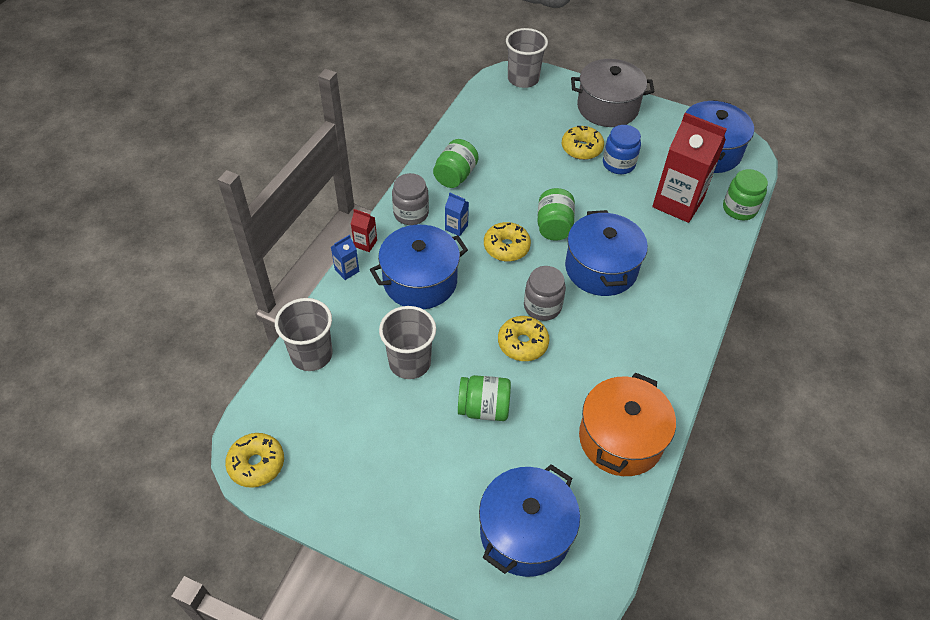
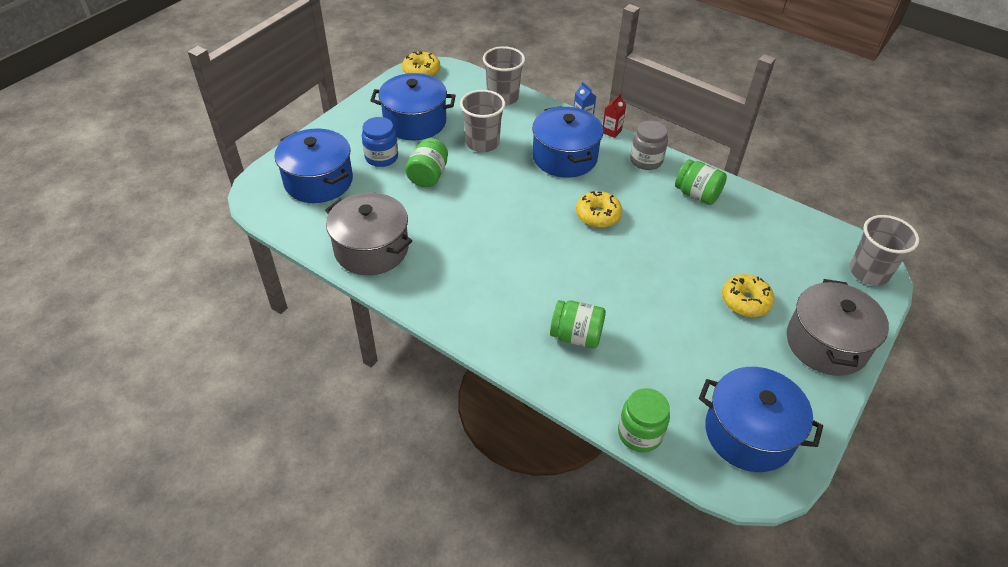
camera: 100 degrees right, 5 degrees down
blue carton [445,192,469,236] -> none
yellow donut [498,316,549,361] -> none
grey jar [524,266,566,321] -> none
green jar [537,188,575,241] -> green jar moved to [550,300,606,348]
blue pot [565,210,648,296] -> blue pot moved to [370,73,456,140]
orange pot [579,372,676,476] -> grey pot [325,193,412,275]
blue jar [603,125,641,174] -> blue jar moved to [362,117,398,167]
red carton [652,113,727,223] -> none

